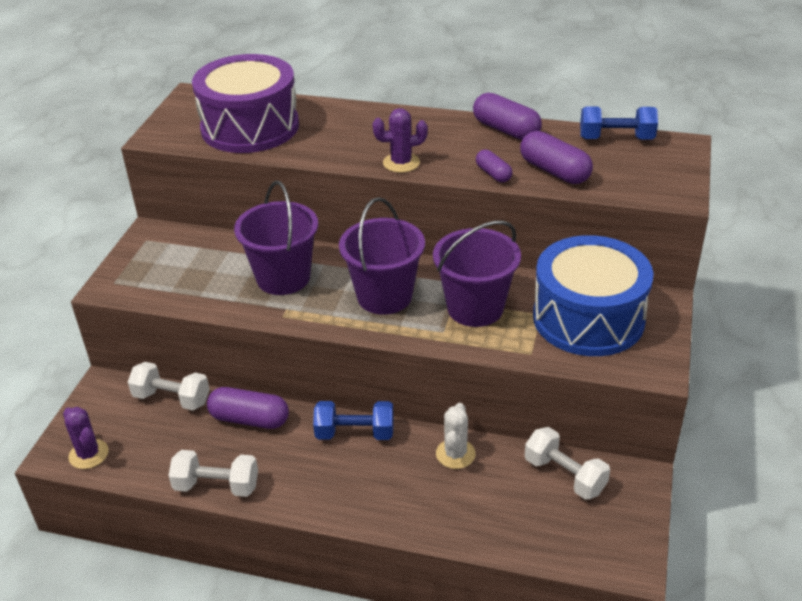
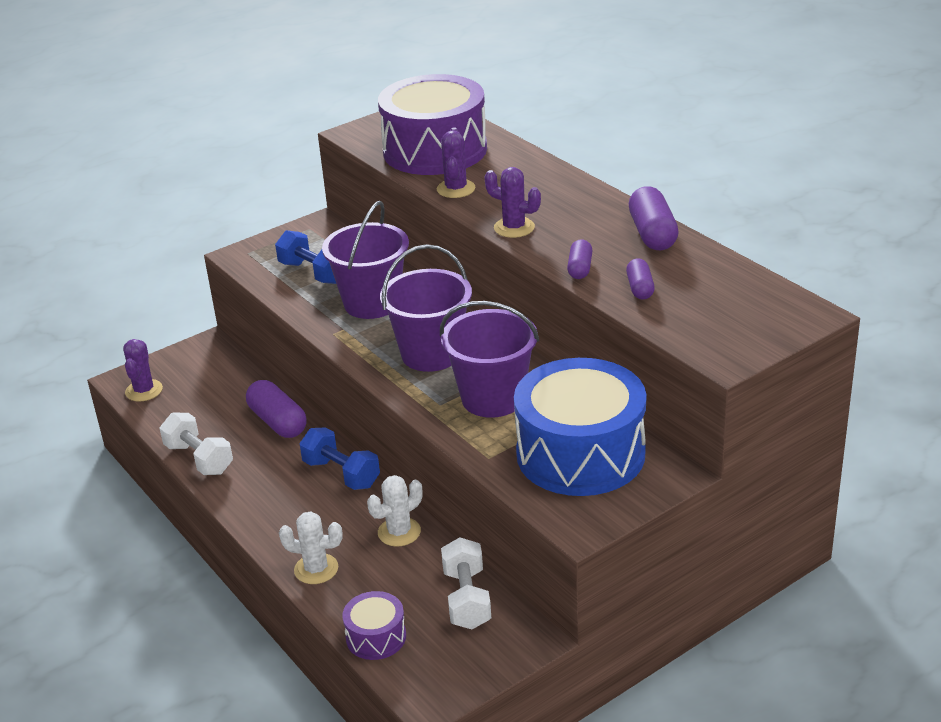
camera: 40 degrees right, 5 degrees down
white dumbbell [128,362,210,410] -> none
purple capsule [520,131,593,184] -> purple capsule [626,258,655,300], size x0.58
blue dumbbell [580,106,658,140] -> blue dumbbell moved to [275,230,336,284]
none -> white cactus [279,511,343,584]
none -> purple drum [342,591,406,660]
none -> purple cactus [437,127,475,198]

